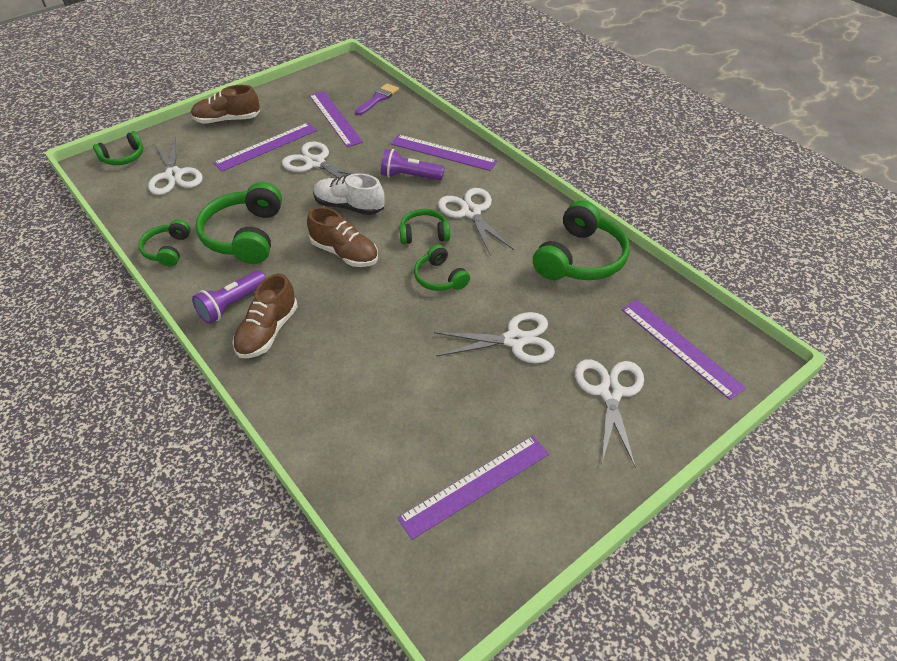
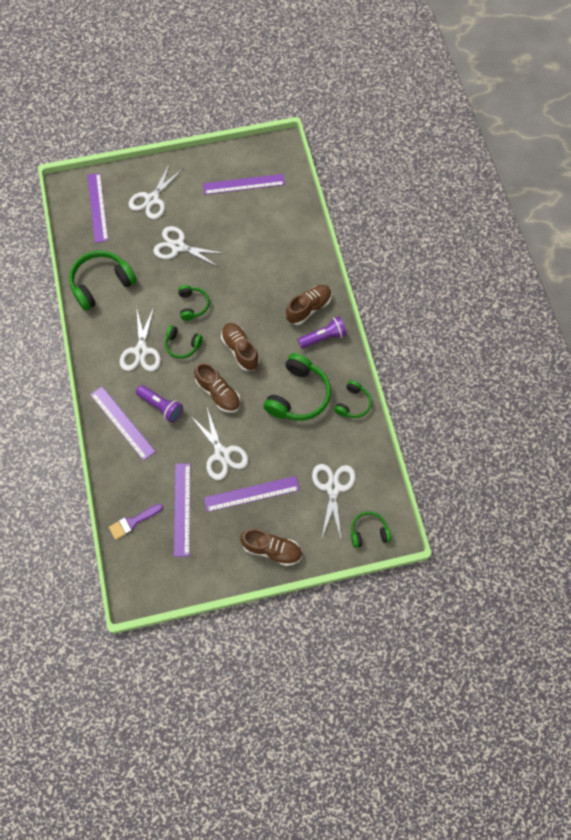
camera: 155 degrees left, 20 degrees up
white shoe [313,174,385,215] -> brown shoe [194,362,241,413]

